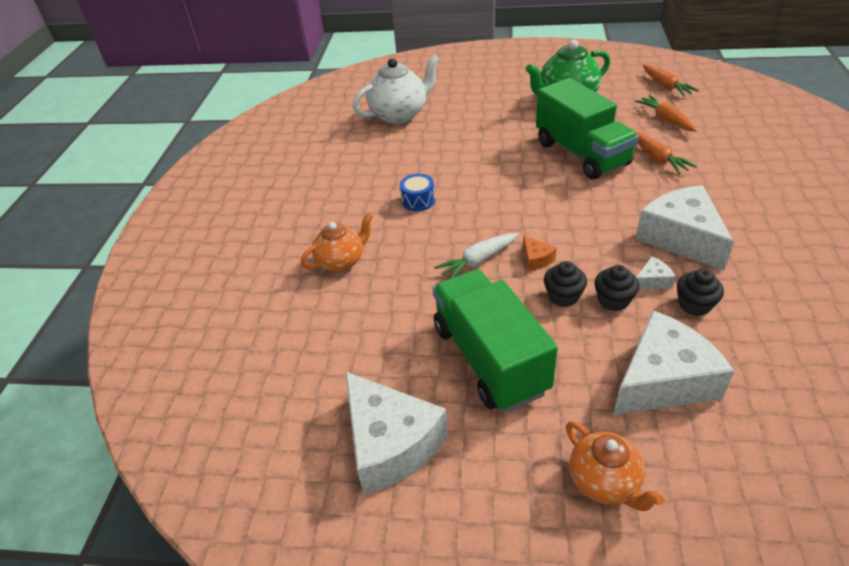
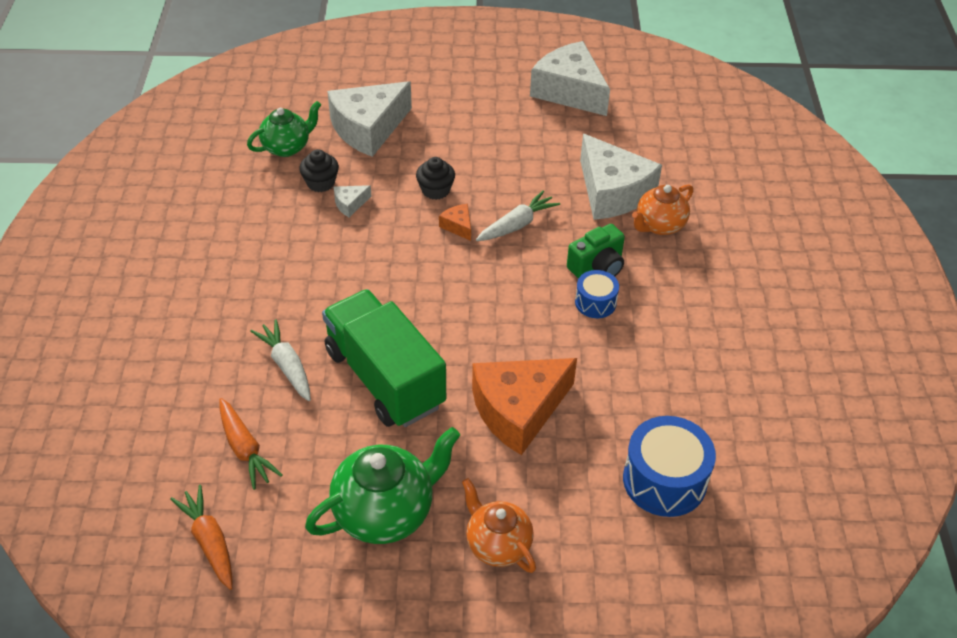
camera: 170 degrees right, 5 degrees up
white teapot [353,54,440,124] -> blue drum [623,416,716,517]
green truck [433,269,558,412] -> none
orange teapot [566,421,664,511] -> orange teapot moved to [462,478,536,573]
black cupcake [595,265,639,311] -> none
orange carrot [635,131,697,174] -> white carrot [250,319,311,401]
white cheese [635,185,734,271] -> white cheese moved to [580,134,662,220]
none -> green teapot [247,101,321,157]
none -> orange cheese [472,358,577,455]
none -> green camera [567,224,625,278]

